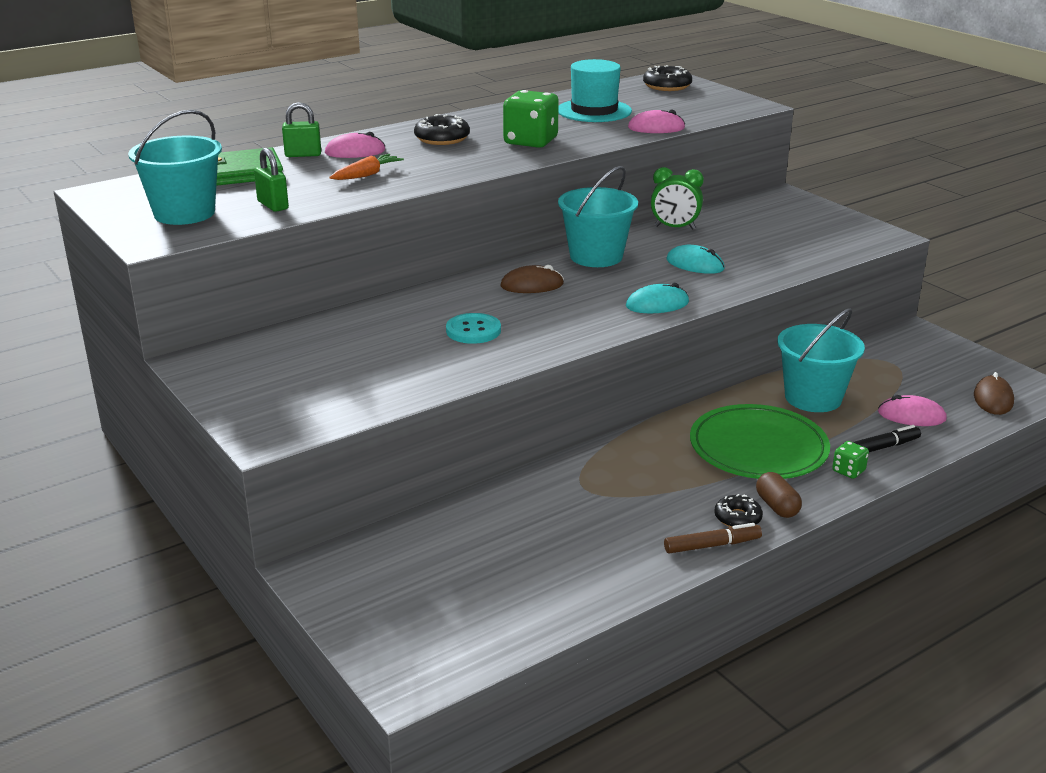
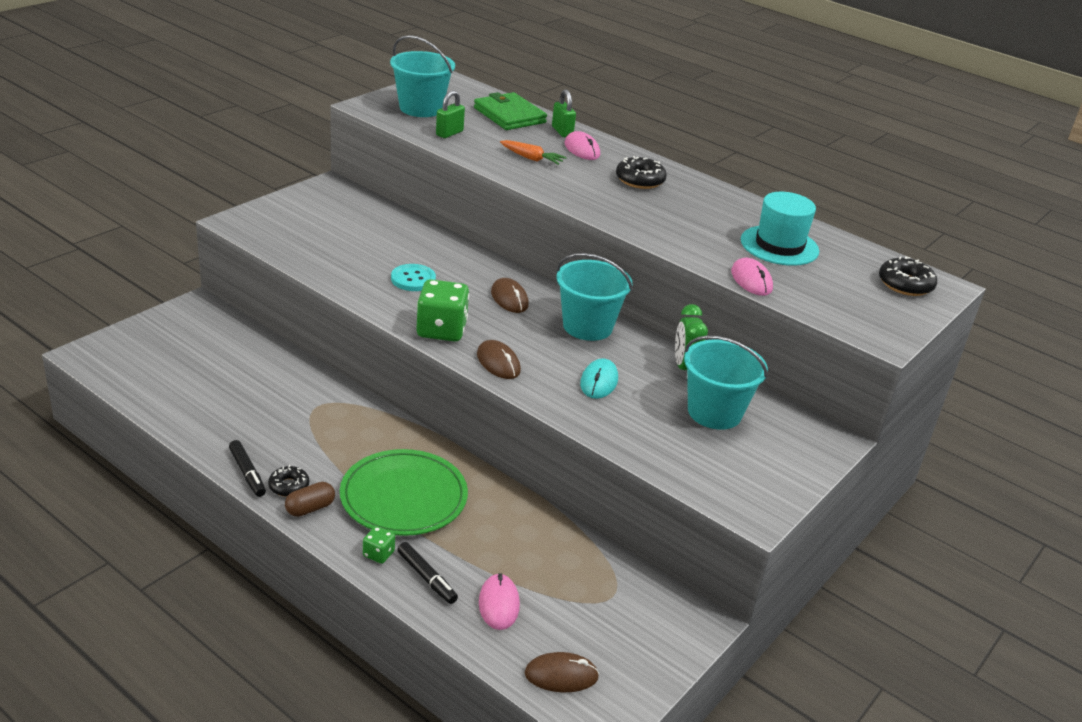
camera: 70 degrees right, 5 degrees up
green dice [503,90,559,148] -> green dice moved to [416,279,469,342]
turquoise mouse [626,283,689,313] -> brown mouse [477,340,521,379]
brown marker [664,523,762,553] -> black marker [229,440,266,497]
turquoise bucket [777,308,865,412] -> turquoise bucket moved to [684,335,768,430]

